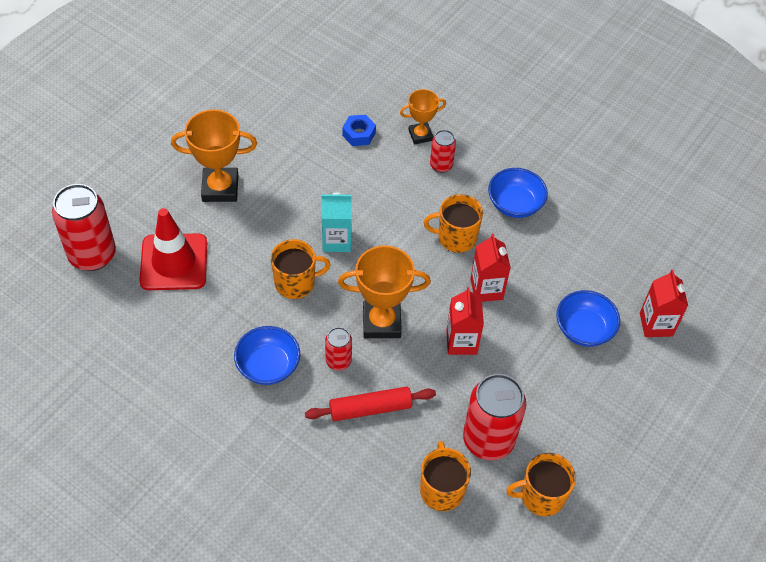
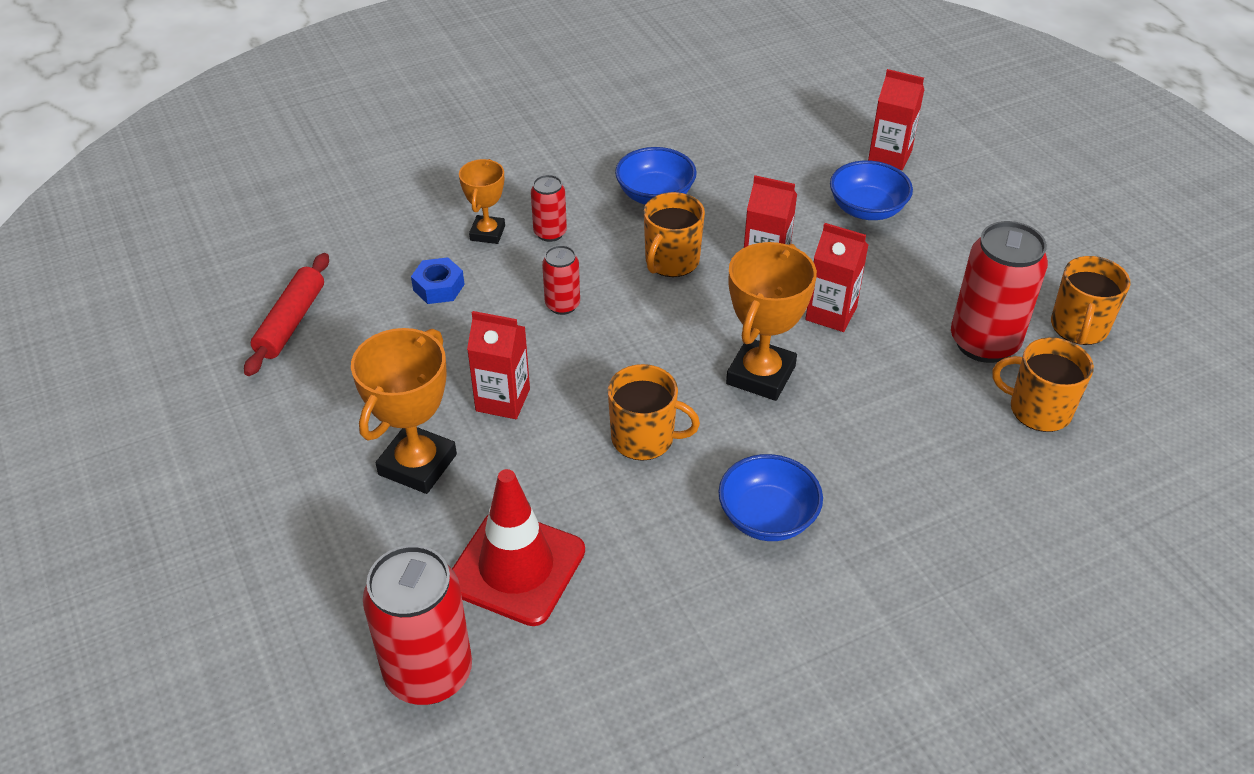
camera: 60 degrees left, 10 degrees down
orange mug [271,239,331,299] -> orange mug turned 90 degrees clockwise [608,364,700,461]
red rolling pin [305,386,436,421] -> red rolling pin moved to [244,253,329,376]
turquoise carton [322,193,352,252] -> none
red can [325,327,352,370] -> red can moved to [542,245,580,315]
none -> red carton [467,311,530,419]

